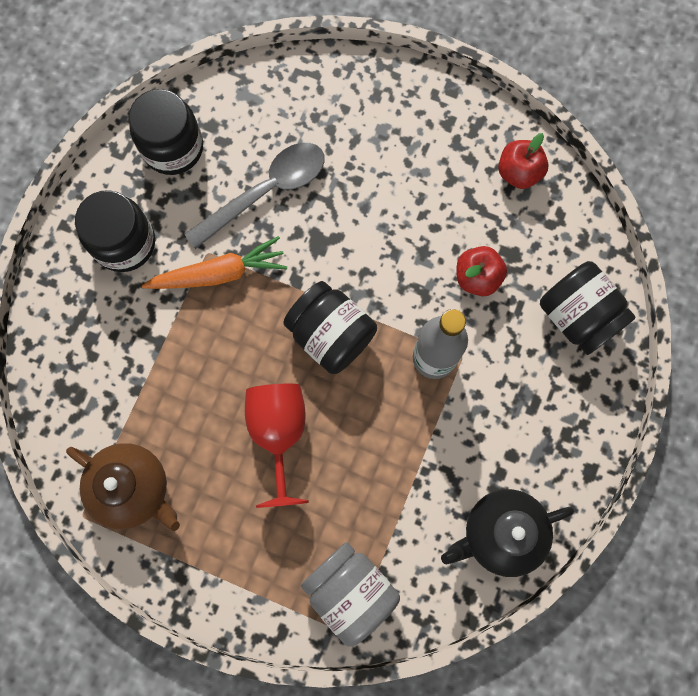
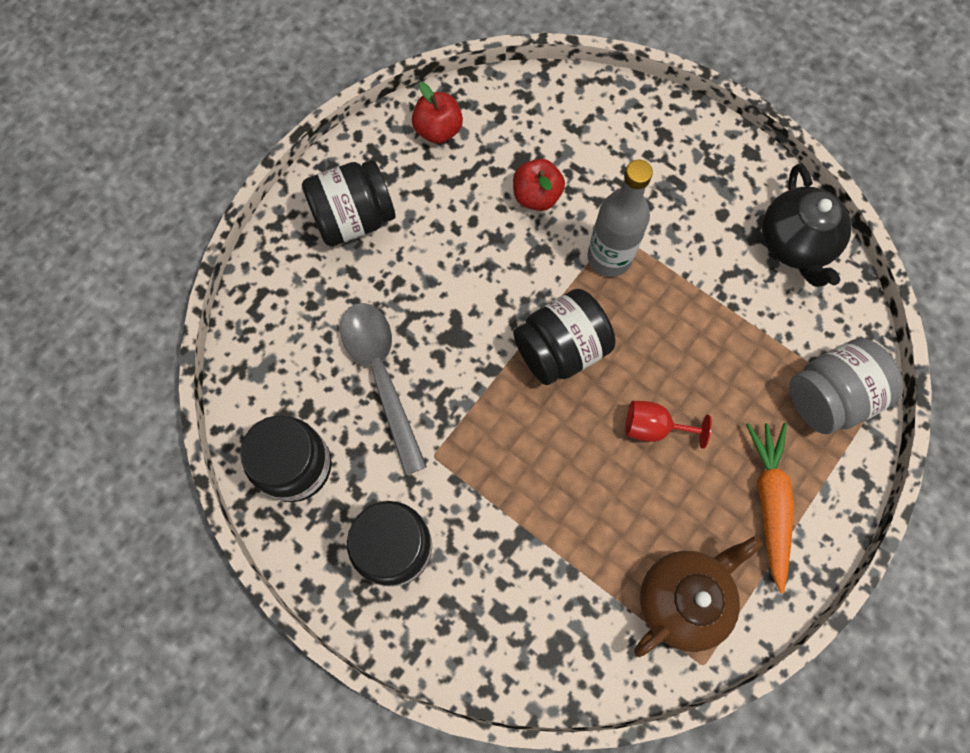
camera: 75 degrees left, 5 degrees down
orange carrot [142,236,287,289] -> orange carrot moved to [746,423,794,593]
red goblet [245,384,309,508] -> red goblet [625,401,712,449], size x0.62
black jar [540,261,636,355] -> black jar moved to [302,160,396,246]

